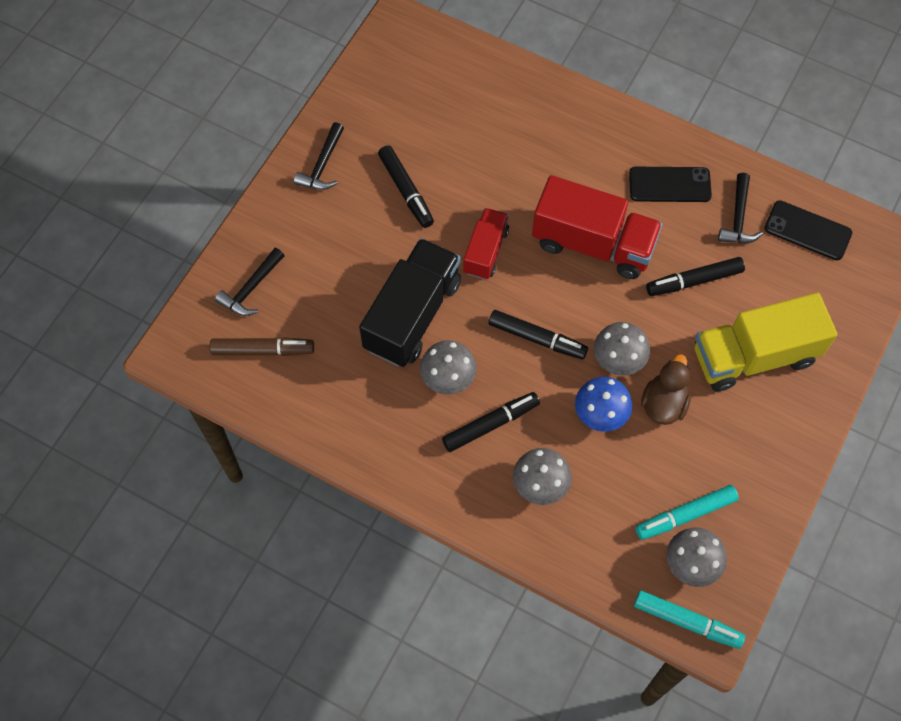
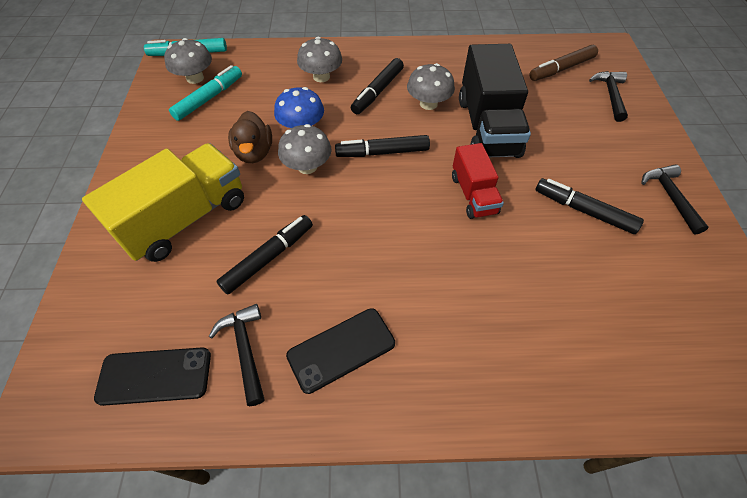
camera: 150 degrees right, 10 degrees down
red truck [532,175,663,279] -> none

